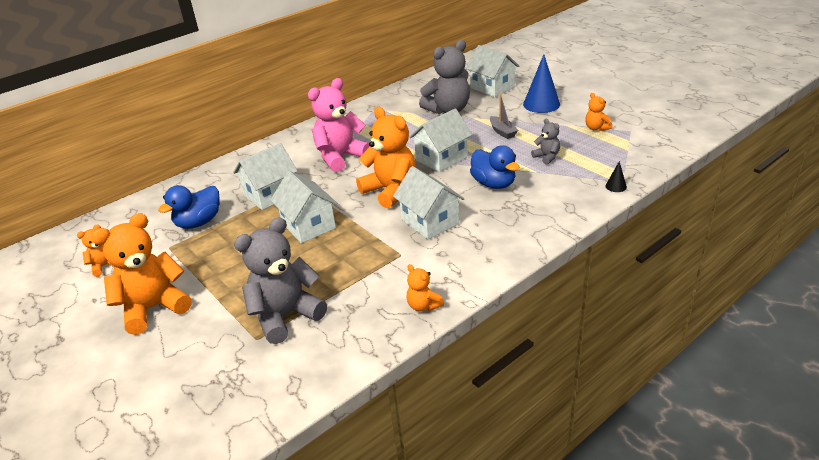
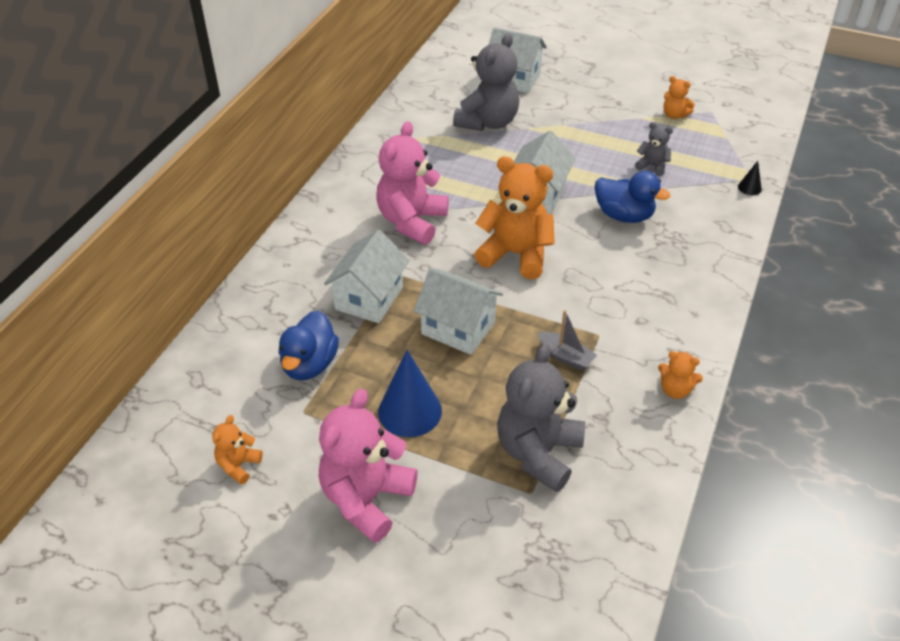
camera: 30 degrees left, 10 degrees up
orange teddy bear [91,213,192,335] -> pink teddy bear [319,389,418,543]
white house [393,166,464,240] -> none
grey boat [490,94,518,139] -> grey boat moved to [538,310,597,371]
blue cone [523,54,560,113] -> blue cone moved to [378,350,442,437]

